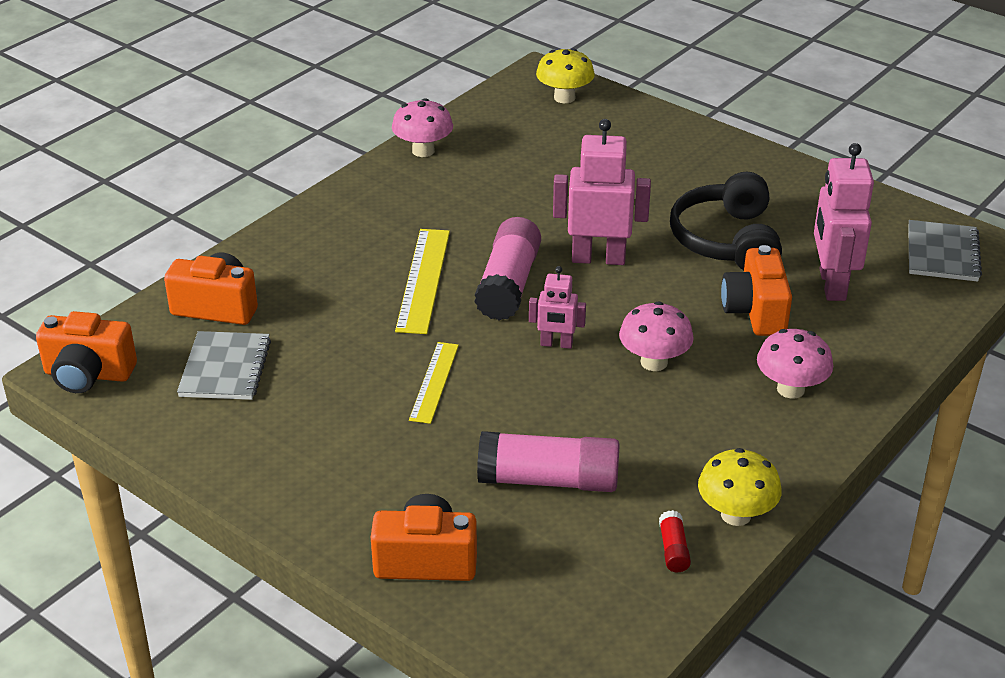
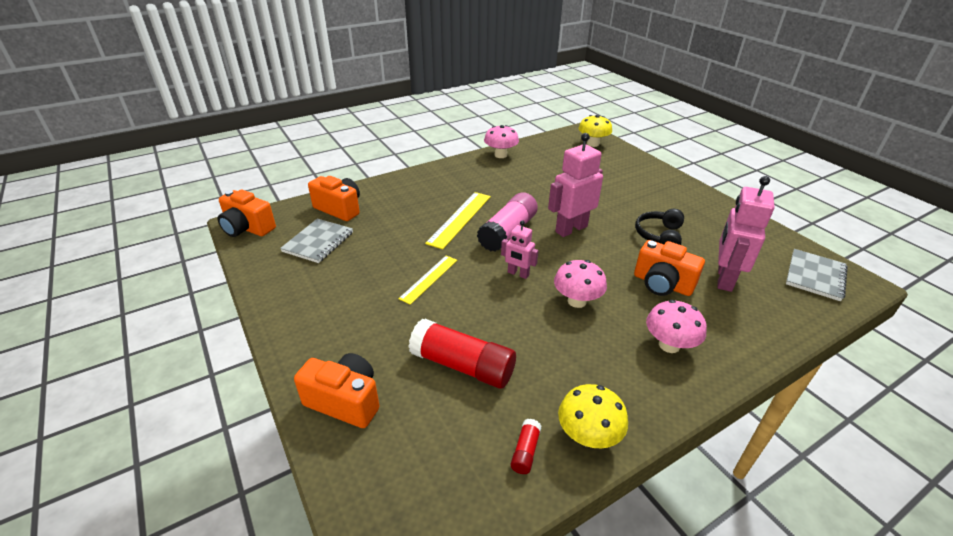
camera: 20 degrees right, 0 degrees up
pink glue stick [477,431,620,492] -> red glue stick [408,319,516,389]
pink robot [553,119,651,265] -> pink robot turned 60 degrees counterclockwise [548,133,603,237]
black headphones [670,171,782,270] -> black headphones [635,208,684,245], size x0.66
orange camera [721,245,792,336] -> orange camera turned 75 degrees counterclockwise [634,240,705,296]

